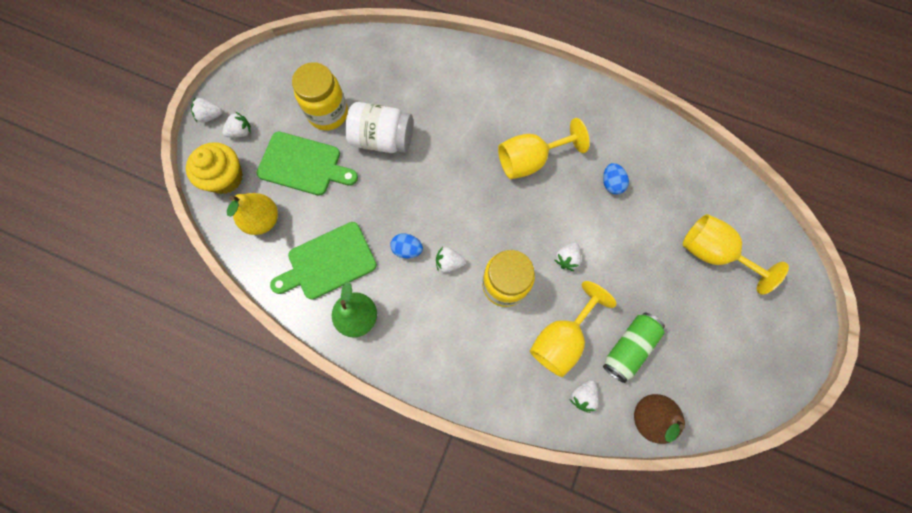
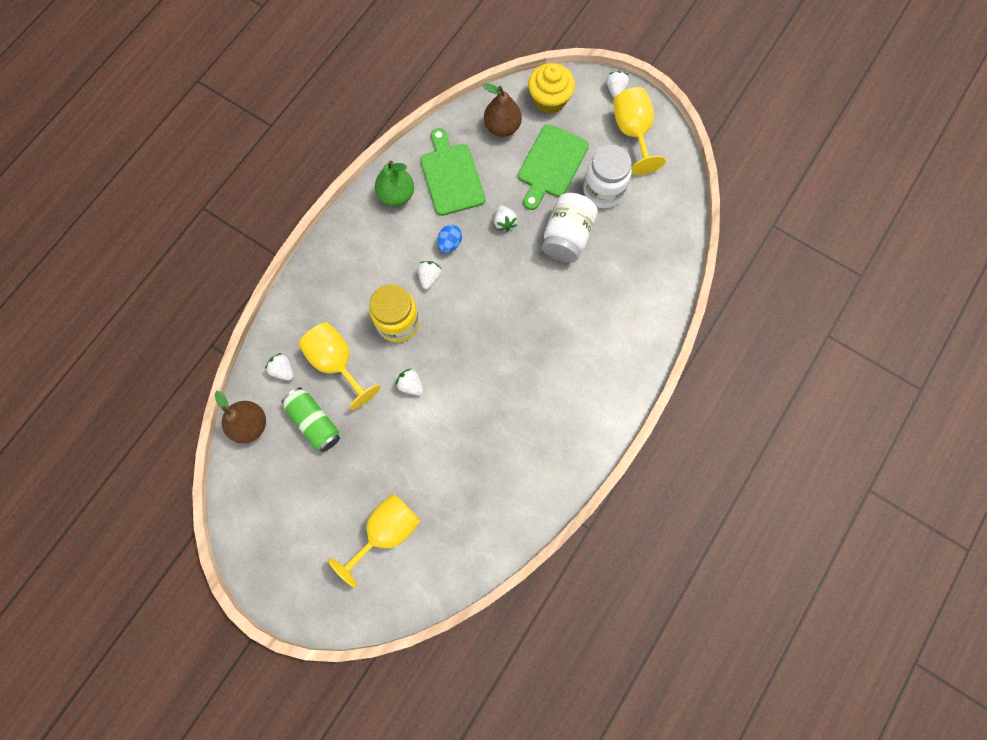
camera: 100 degrees right, 0 degrees up
white strawberry [222,112,251,137] -> white strawberry moved to [494,205,517,232]
yellow pear [227,193,278,235] -> brown pear [483,83,522,137]
yellow jar [292,62,348,130] -> white jar [583,145,632,208]
yellow goblet [498,118,590,179] -> yellow goblet moved to [613,87,666,175]
blue egg [603,163,629,195] -> none

